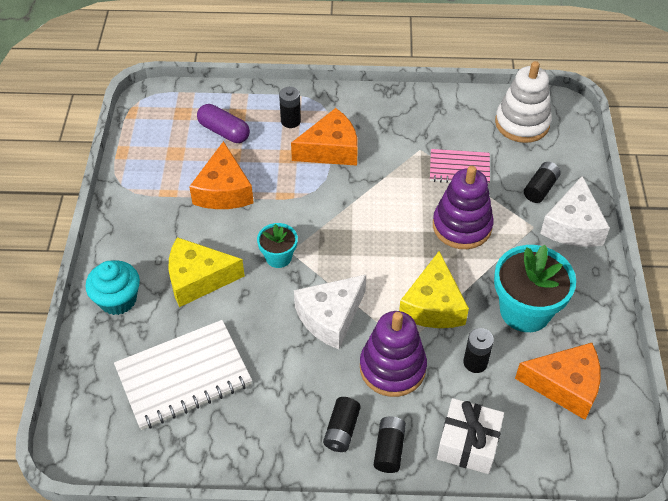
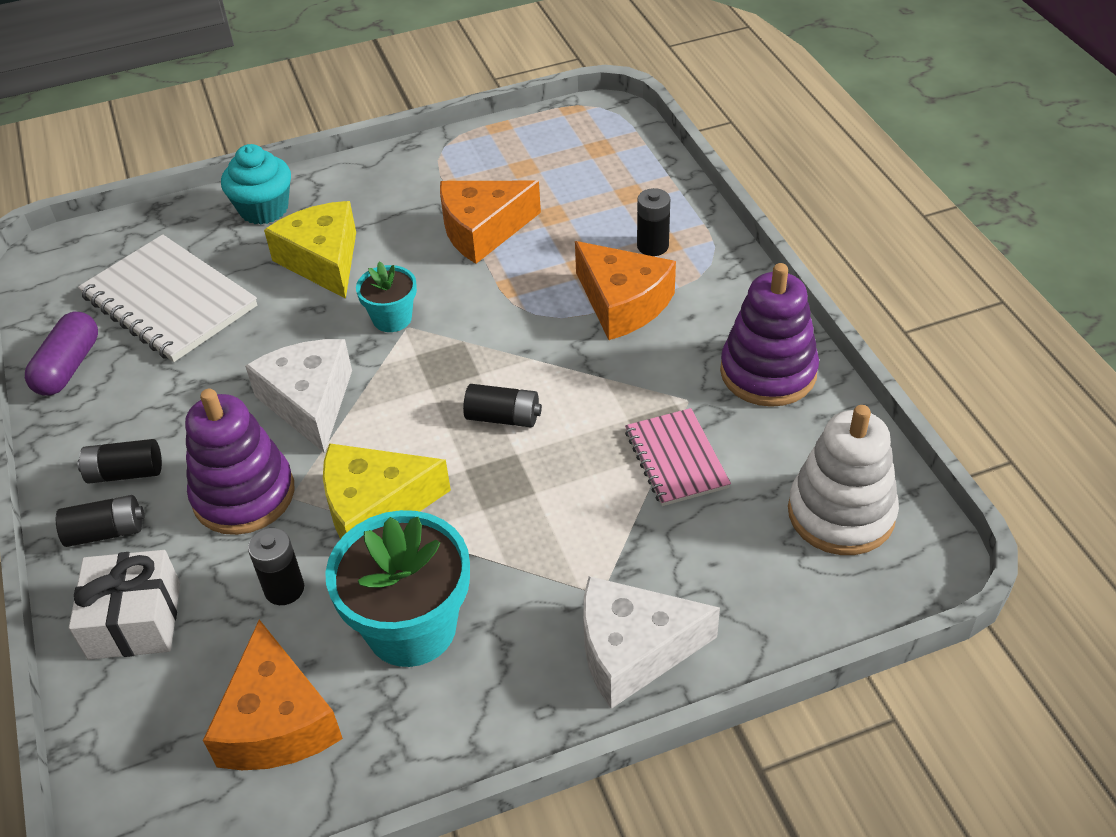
camera: 70 degrees right, 5 degrees down
purple capsule [197,104,250,143] -> purple capsule moved to [25,312,98,395]
white cheese [294,275,366,349] -> white cheese turned 45 degrees clockwise [245,339,352,453]
purple stacking toy [433,166,494,249] -> purple stacking toy moved to [720,263,819,407]
black battery [524,162,561,203] -> black battery moved to [463,384,542,427]

